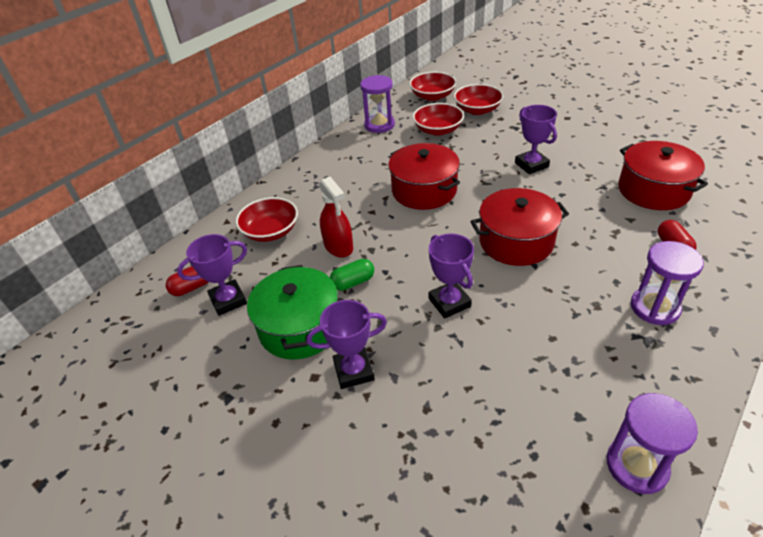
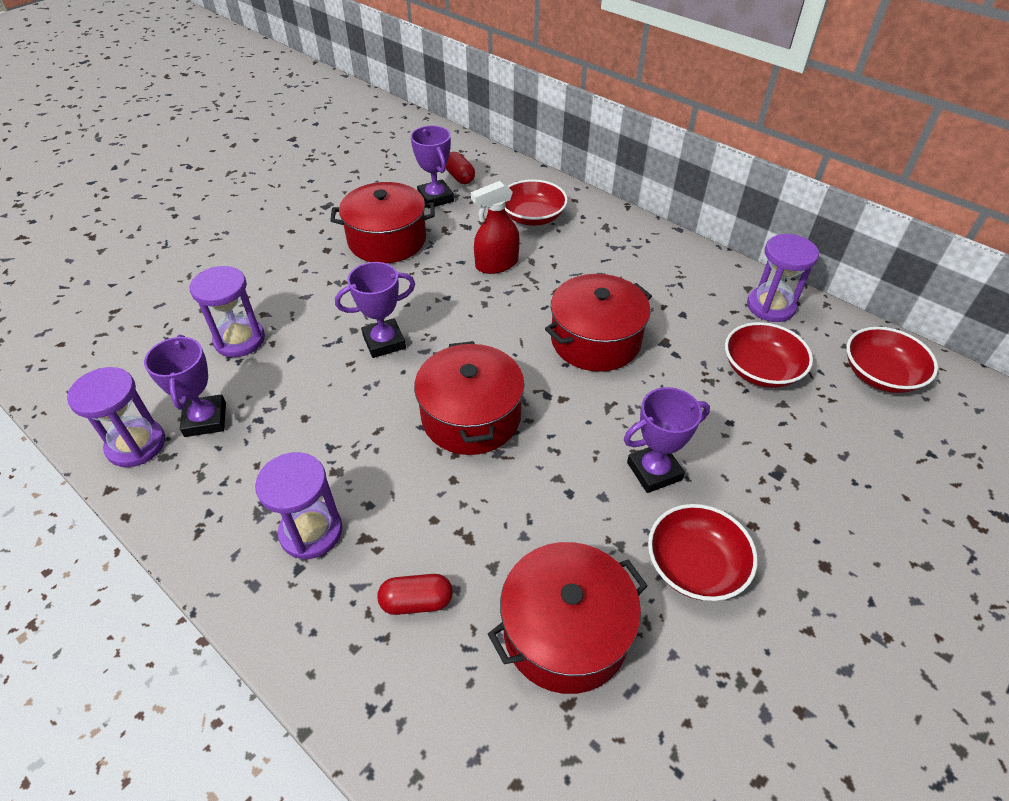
camera: 90 degrees right, 5 degrees up
green pot [247,265,338,360] -> red pot [330,182,435,263]
purple trophy [306,300,387,389] -> purple trophy moved to [144,335,226,437]
green capsule [330,259,374,291] -> none
red bowl [454,84,504,115] -> red bowl moved to [648,504,758,601]
none -> purple hourglass [190,266,265,357]

